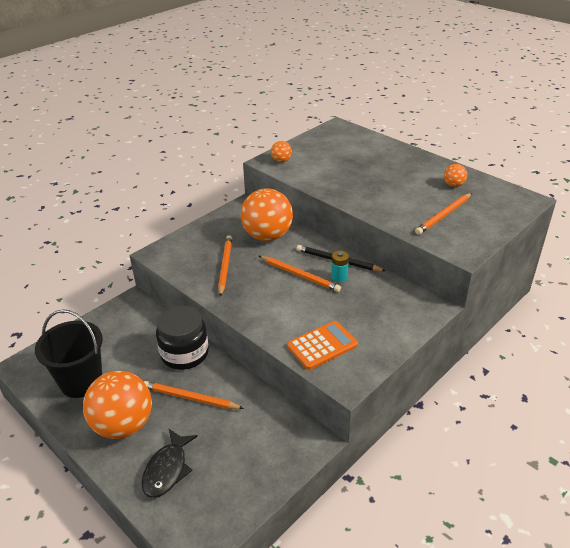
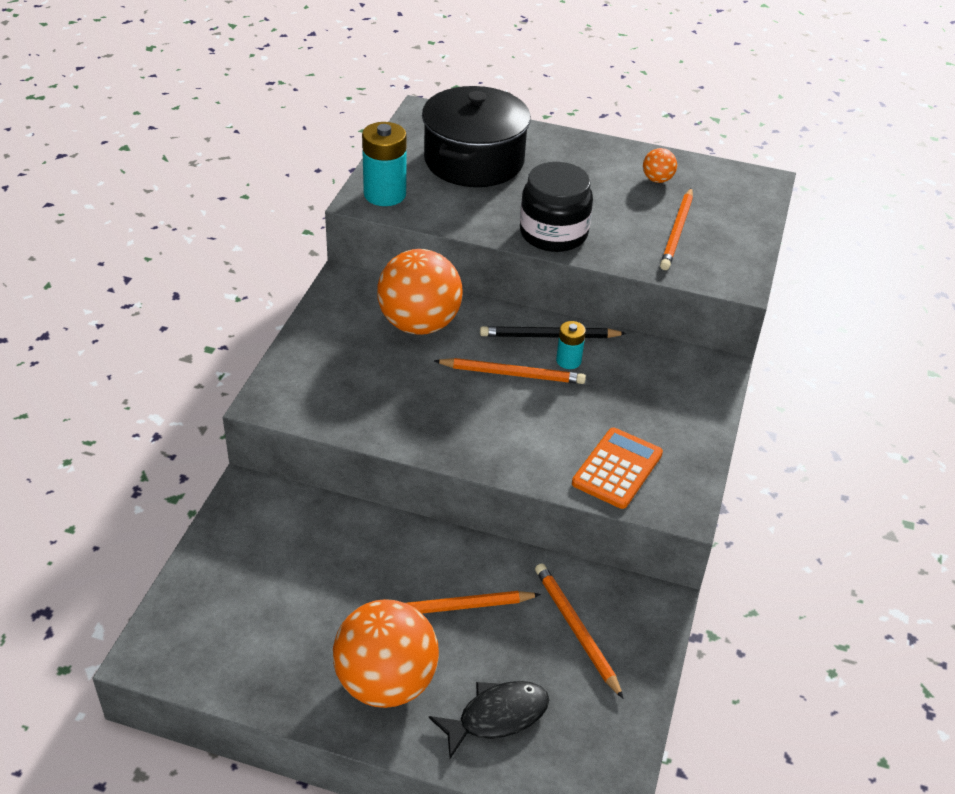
camera: 30 degrees left, 5 degrees up
black bucket [35,309,103,398] -> none
black fish [142,428,198,498] -> black fish turned 105 degrees counterclockwise [429,681,549,759]
black jar [156,306,209,370] -> black jar moved to [520,162,593,252]
orange pencil [218,235,232,296] -> orange pencil moved to [535,563,624,699]
orange ball [271,141,292,162] -> turquoise battery [362,122,406,206]
none -> black pot [422,86,531,187]

